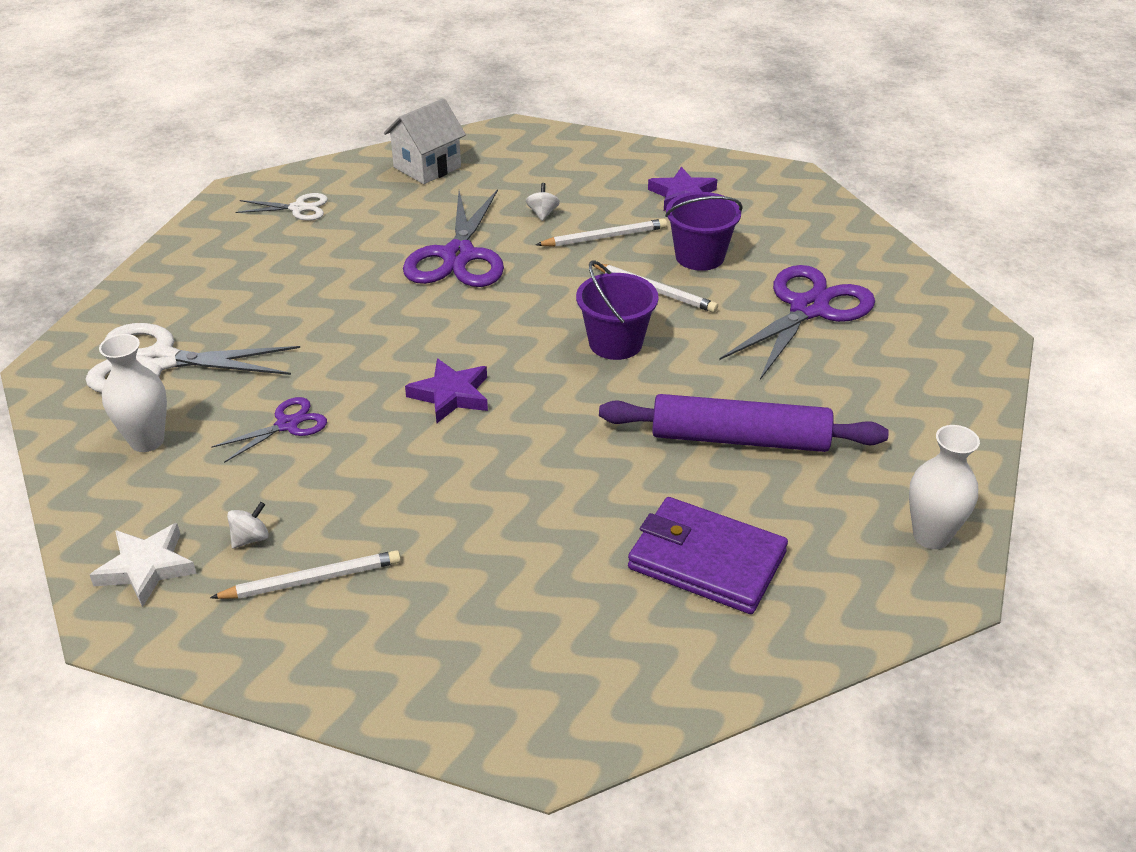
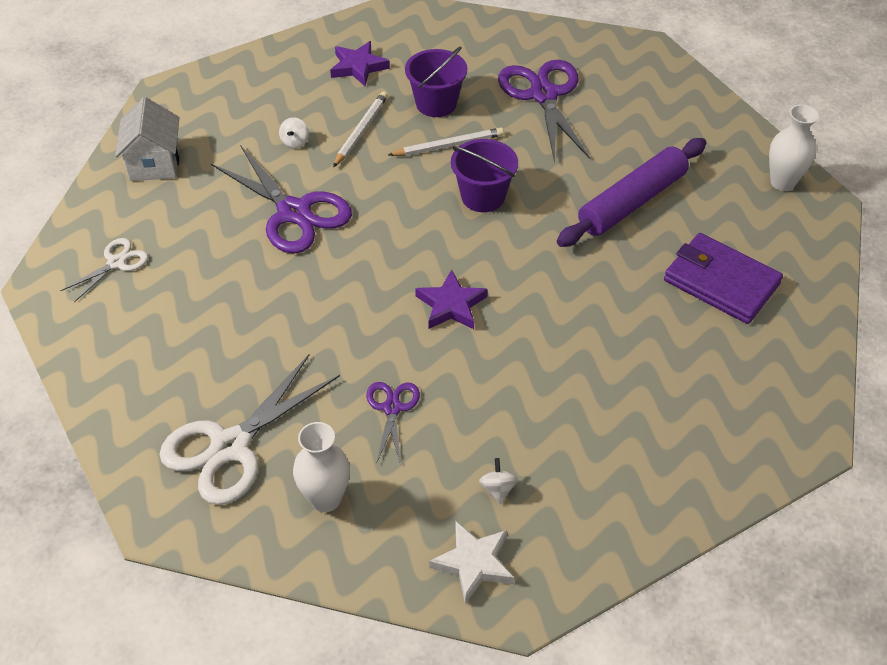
camera: 50 degrees left, 10 degrees up
white pencil [210,550,401,599] -> none
white spinning top [526,183,560,221] -> white spinning top turned 120 degrees counterclockwise [279,117,309,148]
purple wallet [628,497,788,614] -> purple wallet turned 60 degrees clockwise [664,233,783,324]

